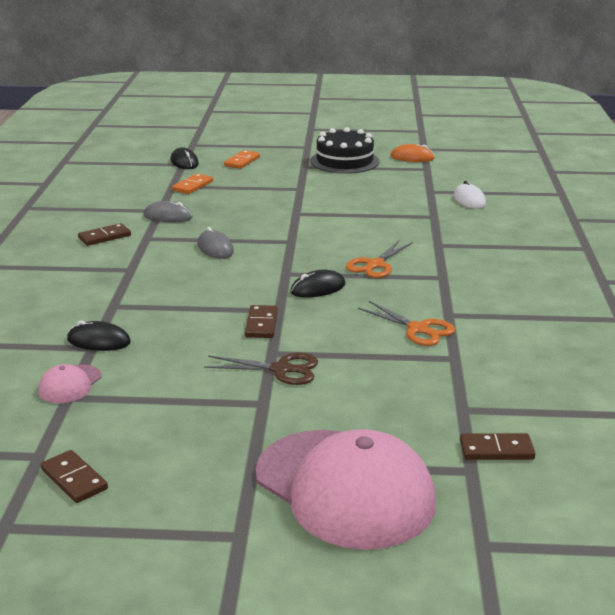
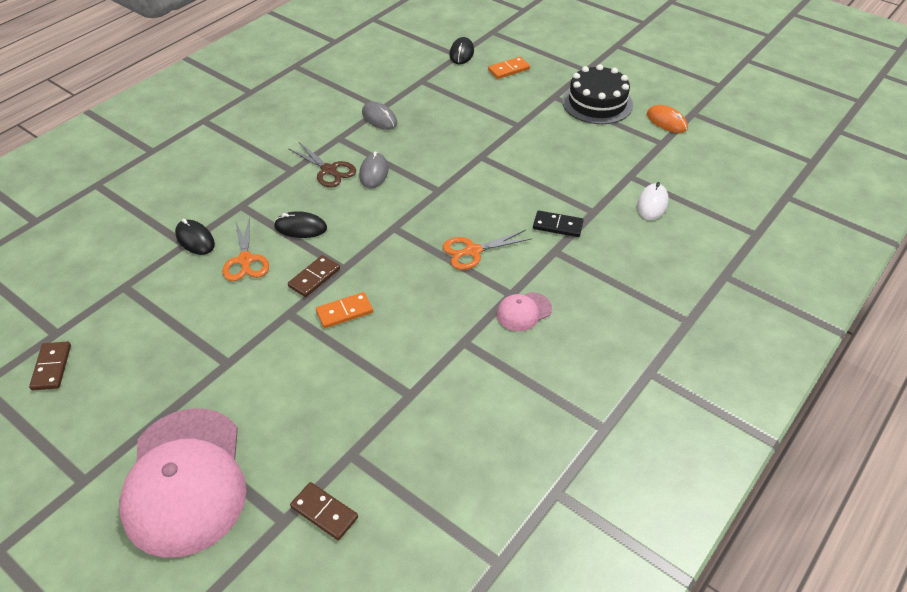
camera: 35 degrees right, 20 degrees up
pink cap [39,364,101,403] -> pink cap moved to [497,292,552,331]
brown domino [78,223,131,246] -> none
orange domino [172,173,213,194] -> orange domino moved to [316,292,373,328]
brown scissors [204,353,318,385] -> brown scissors moved to [289,142,356,187]
black mouse [290,270,346,298] -> black mouse moved to [274,211,327,238]
orange scissors [358,301,455,346] -> orange scissors moved to [222,217,269,281]
none -> black domino [533,211,584,237]

